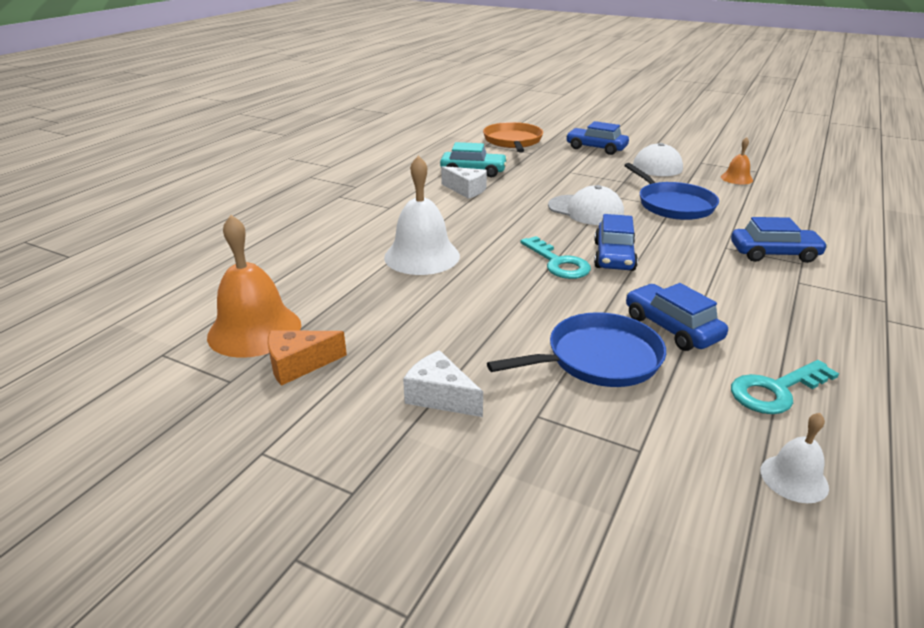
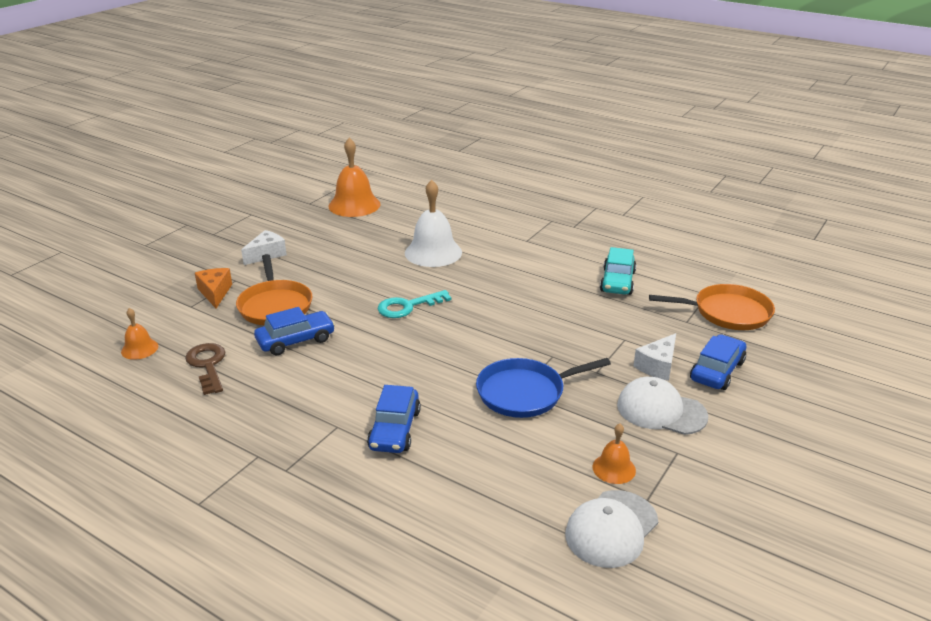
camera: 95 degrees right, 0 degrees up
orange cheese [267,330,347,386] -> orange cheese moved to [195,268,232,308]
white cheese [441,166,487,199] -> white cheese moved to [633,333,676,381]
blue pan [487,312,666,387] -> orange pan [236,254,312,325]
white cap [548,185,624,225] -> white cap moved to [565,490,658,568]
blue car [594,214,638,271] -> none
turquoise key [731,360,839,414] -> brown key [185,343,225,395]
white bell [761,413,829,503] -> orange bell [121,308,158,360]

